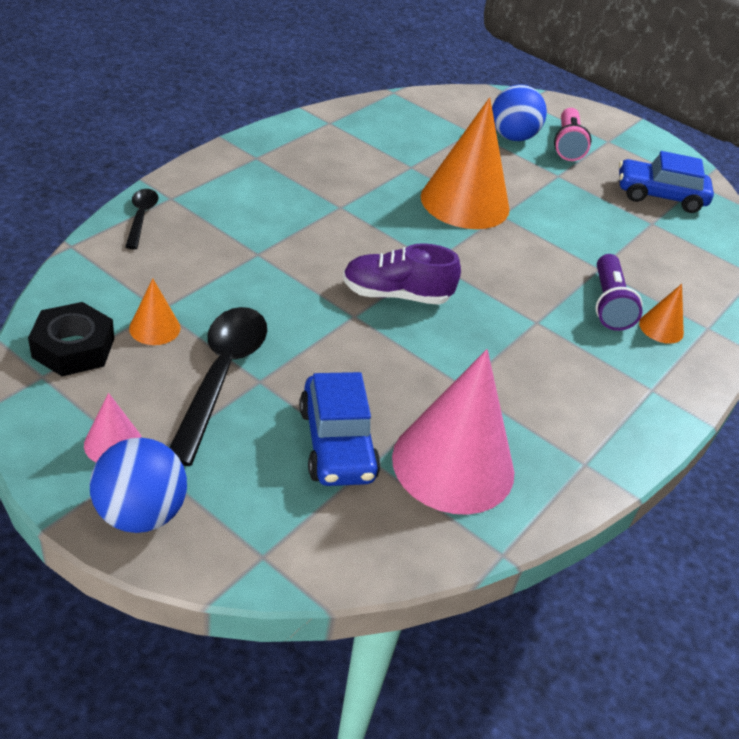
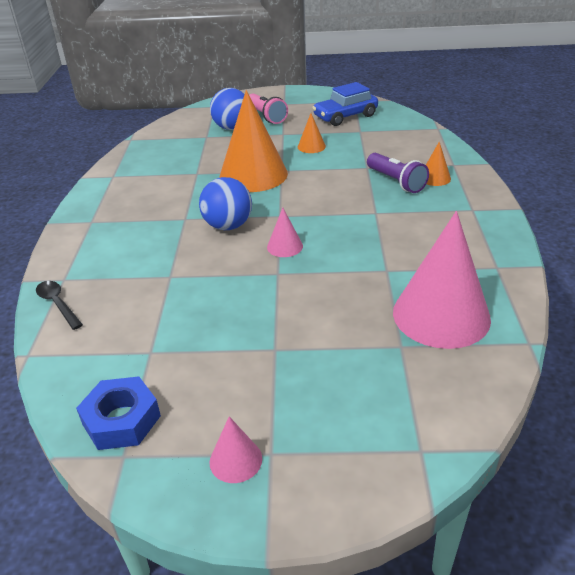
camera: 30 degrees left, 5 degrees down
black nut [28,302,114,376] -> blue nut [76,376,161,450]
blue ball [90,438,187,533] -> blue ball moved to [199,177,252,230]
orange cone [129,279,181,345] -> orange cone moved to [298,113,326,153]
black spoon [169,307,267,466] -> none
blue car [299,372,381,486] -> none
purple shoe [343,243,461,305] -> pink cone [267,208,303,257]

